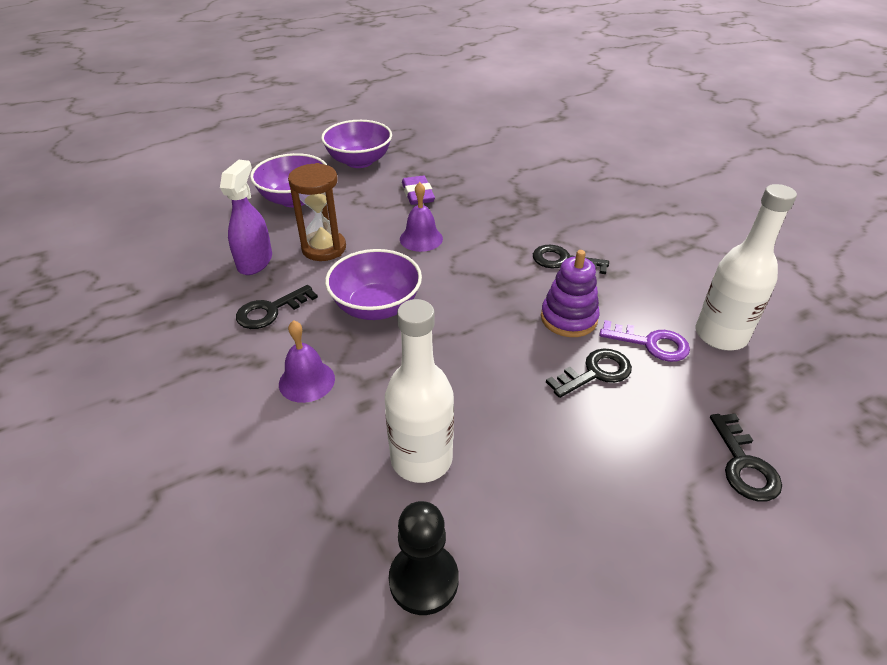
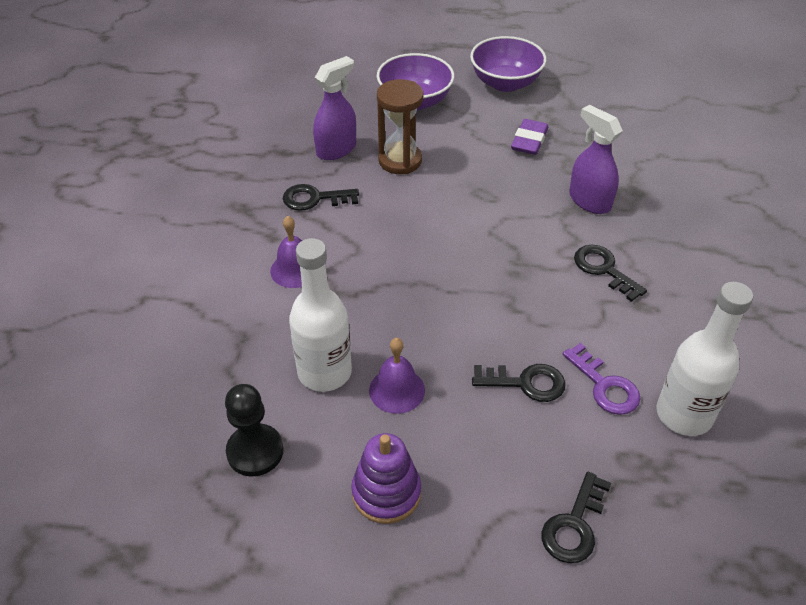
camera: 35 degrees right, 5 degrees up
purple bowl [325,249,422,320] -> none
purple bell [400,182,443,252] -> purple bell moved to [369,338,425,414]
purple stacking toy [541,250,600,337] -> purple stacking toy moved to [351,433,421,524]
none -> purple spray bottle [569,105,623,214]

